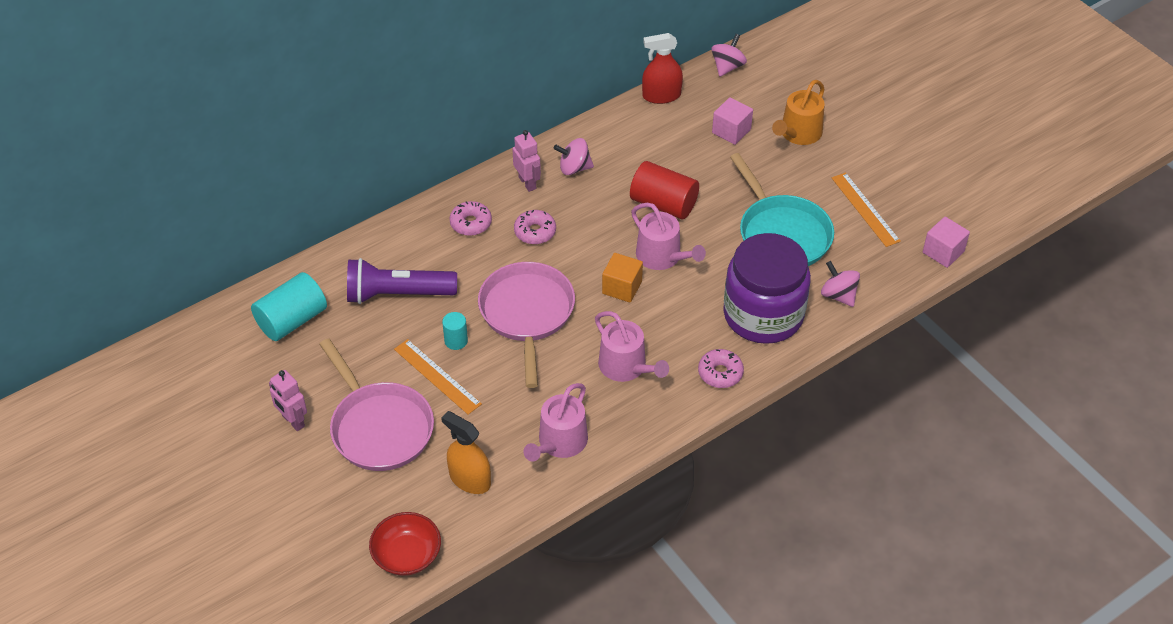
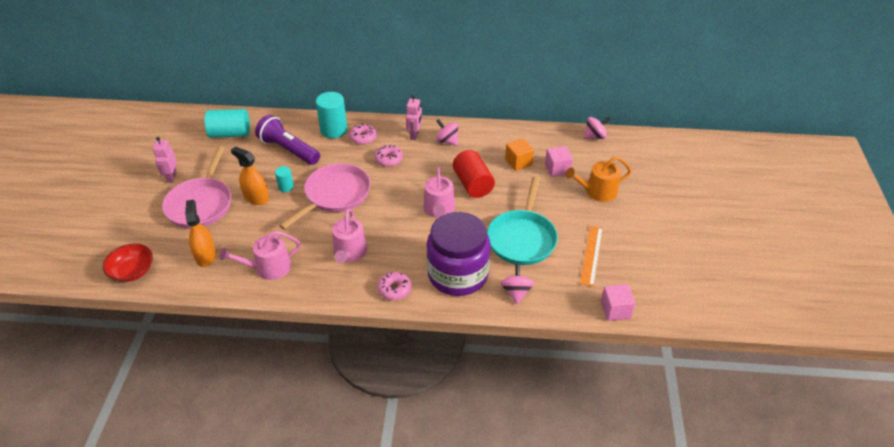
camera: 40 degrees right, 5 degrees down
orange ruler [394,339,482,415] -> orange spray bottle [231,146,269,205]
orange cube [602,253,643,303] -> orange cube moved to [505,138,534,171]
red spray bottle [642,33,683,104] -> none
none -> turquoise cylinder [316,92,347,138]

